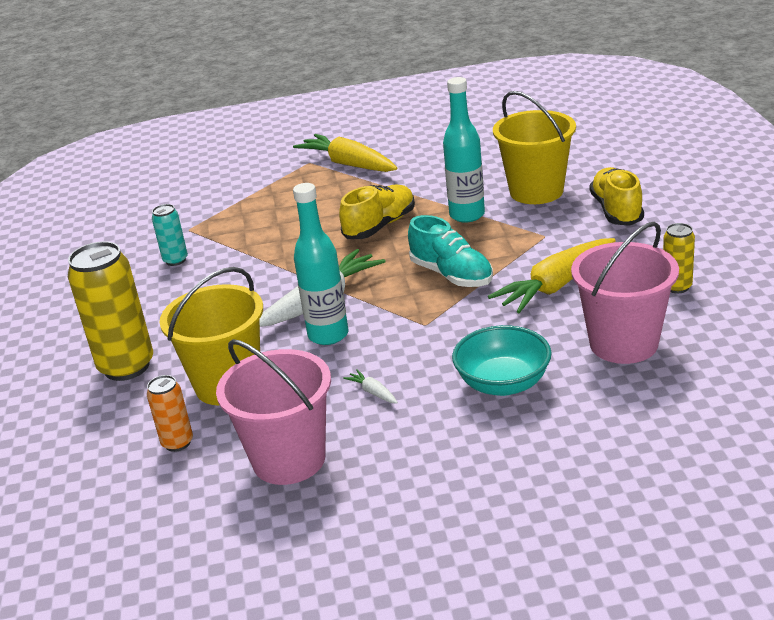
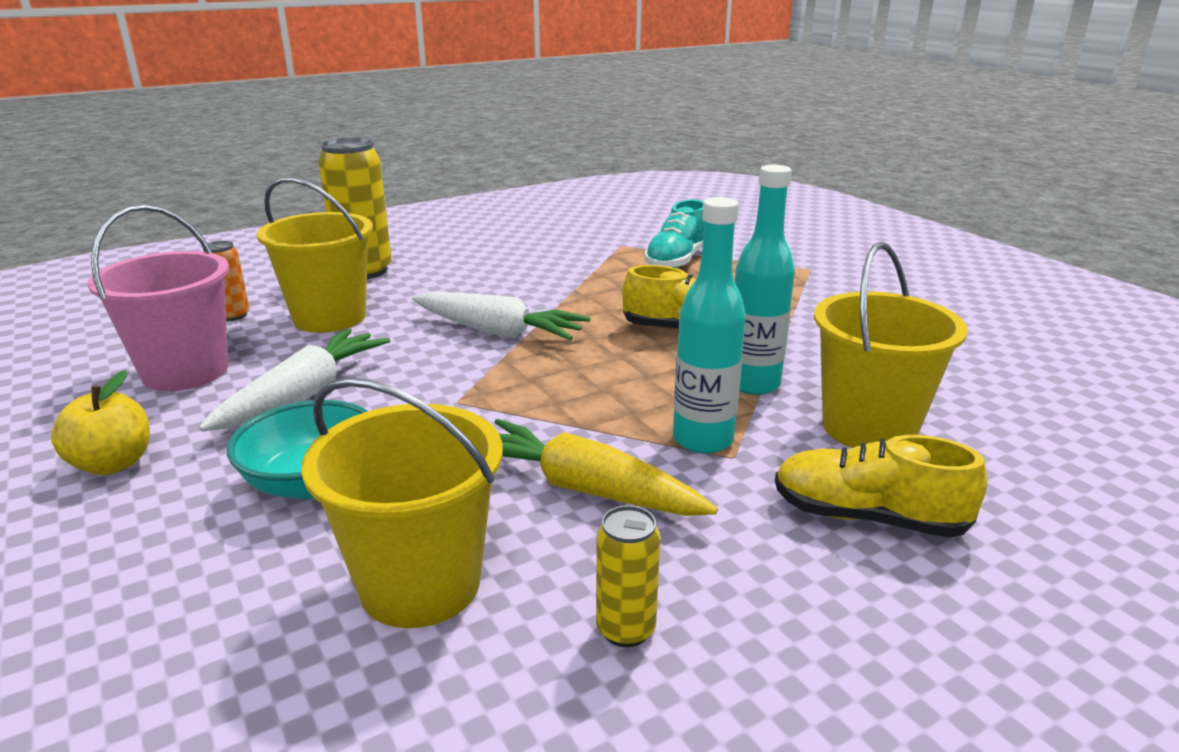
camera: 65 degrees right, 5 degrees down
turquoise can [152,204,188,266] -> none
yellow carrot [293,134,397,172] -> none
turquoise bottle [293,183,349,345] -> turquoise bottle moved to [673,197,746,454]
white carrot [343,369,398,404] -> white carrot [199,329,390,432], size x2.48
turquoise shoe [408,215,493,287] -> turquoise shoe moved to [645,200,705,268]
pink bucket [571,222,679,364] -> yellow bucket [301,377,503,628]
yellow shoe [590,167,644,226] -> yellow shoe turned 135 degrees counterclockwise [775,435,988,538]
none -> yellow apple [51,370,150,475]

